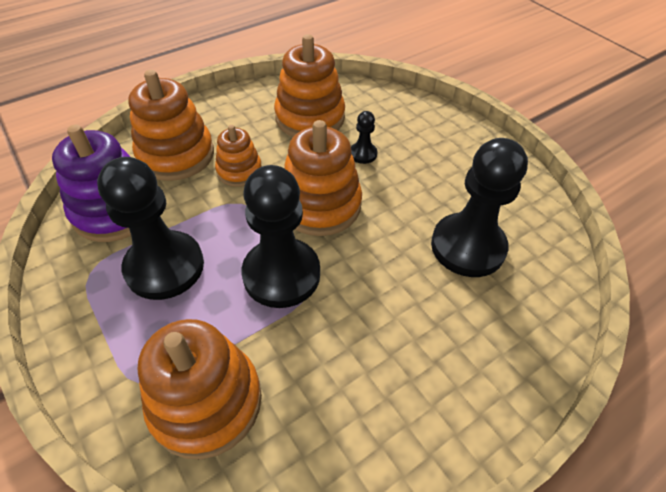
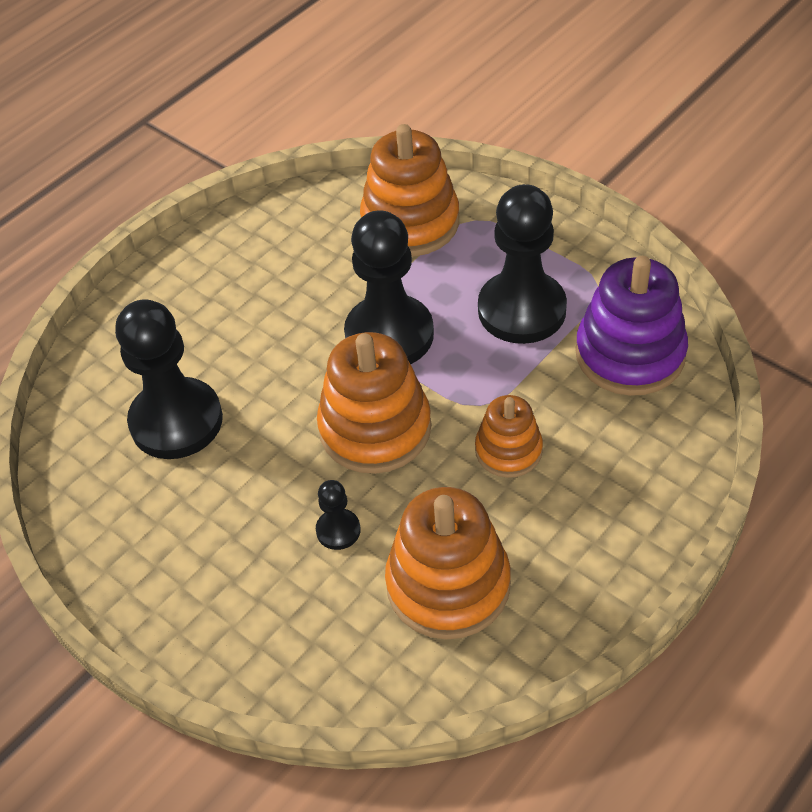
camera: 170 degrees right, 0 degrees up
orange stacking toy [128,70,214,181] -> none

